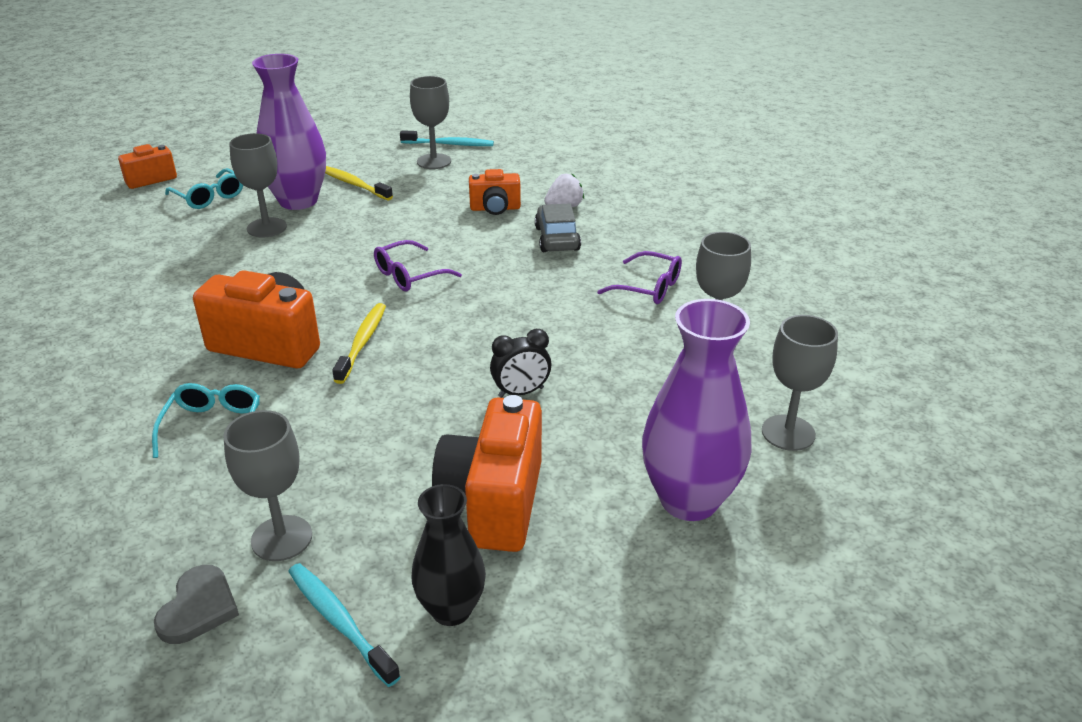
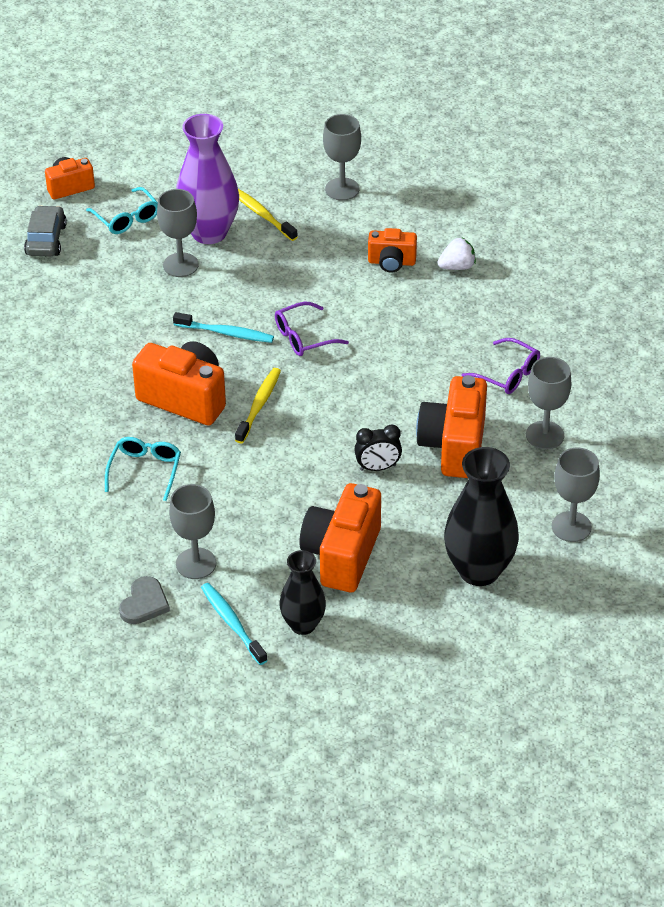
camera: 10 degrees right, 10 degrees up
turquoise toothbrush [400,130,494,146] -> turquoise toothbrush moved to [173,312,274,343]
grey car [535,203,581,252] -> grey car moved to [24,205,67,257]
purple vase [642,299,751,521] -> black vase [444,447,519,586]
none -> orange camera [416,375,487,478]

